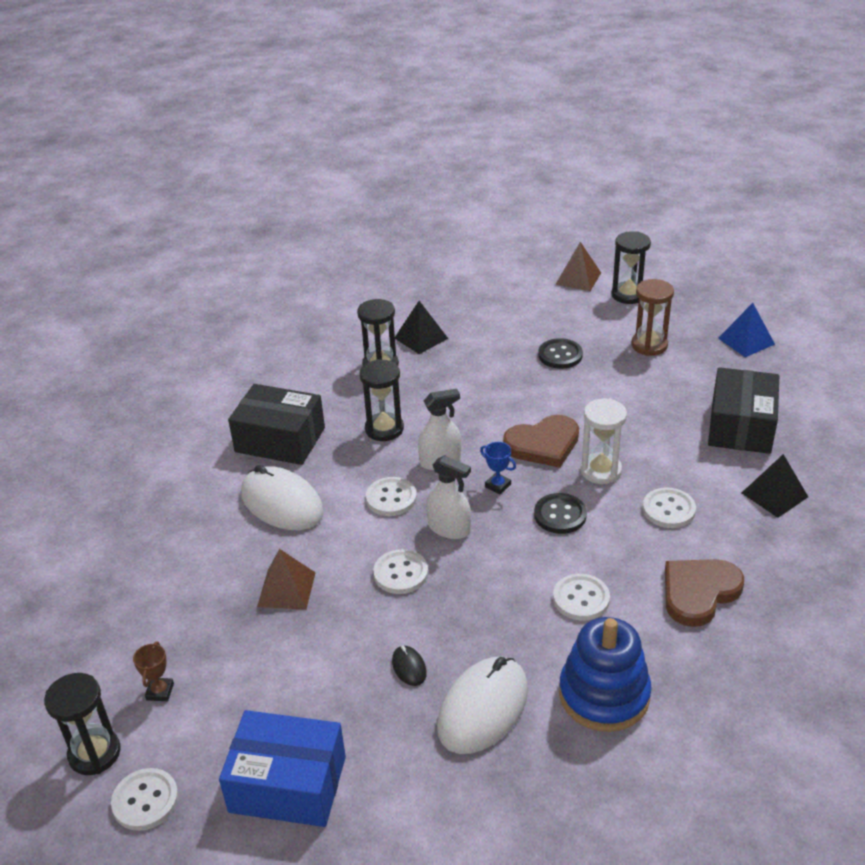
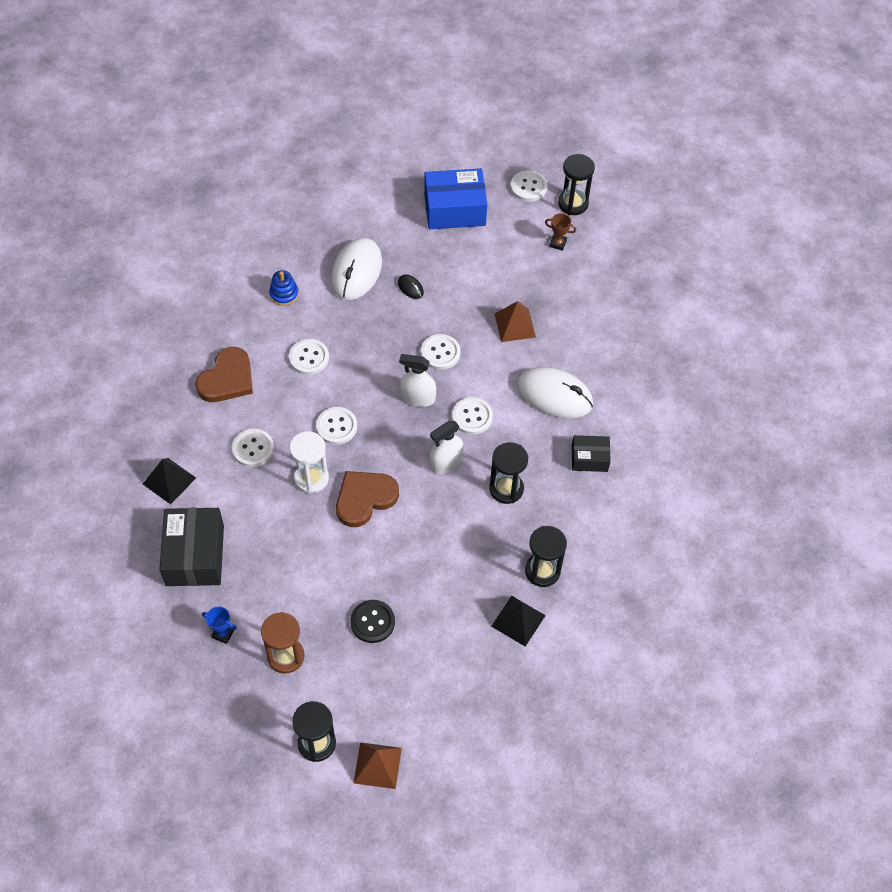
camera: 160 degrees right, 20 degrees up
brown trophy [133,641,174,701] -> brown trophy turned 60 degrees counterclockwise [545,213,576,251]
black box [228,384,325,465] -> black box [572,435,611,472], size x0.56
blue trophy [480,442,516,494] -> blue trophy moved to [202,606,237,644]
black button [534,493,587,534] -> white button [316,407,357,445]
blue stacking toy [559,617,652,732] -> blue stacking toy [269,270,299,306], size x0.51
blue pyramid [718,303,775,357] -> none

